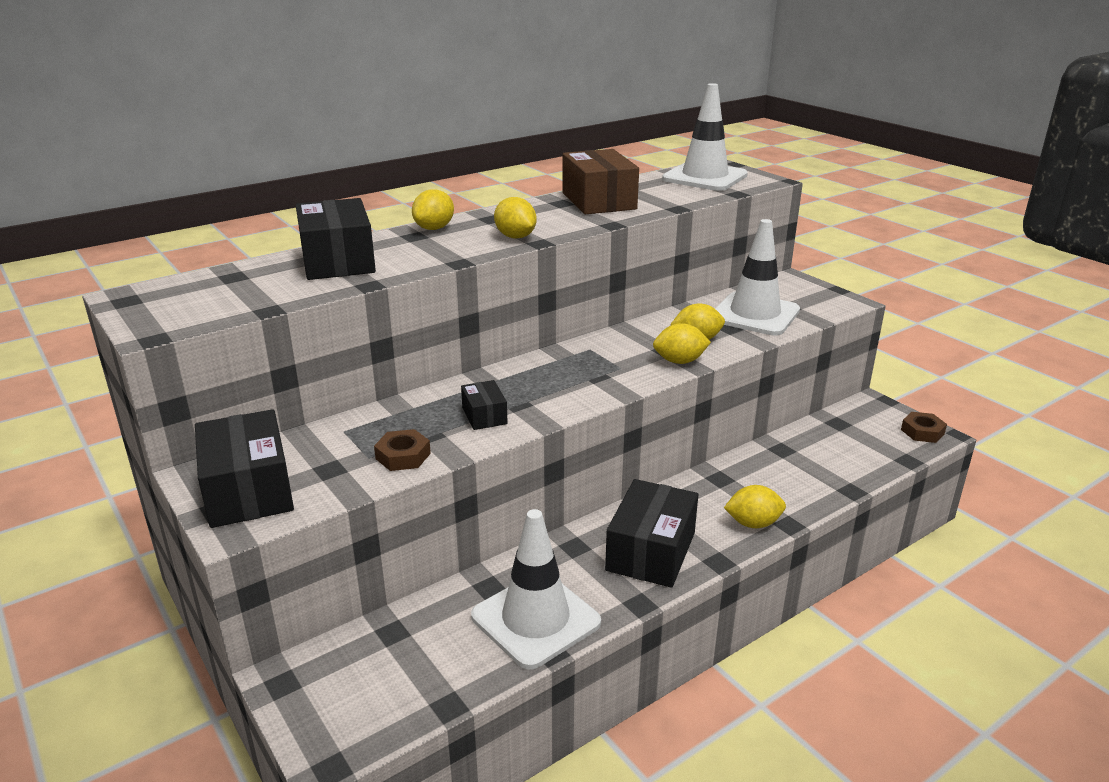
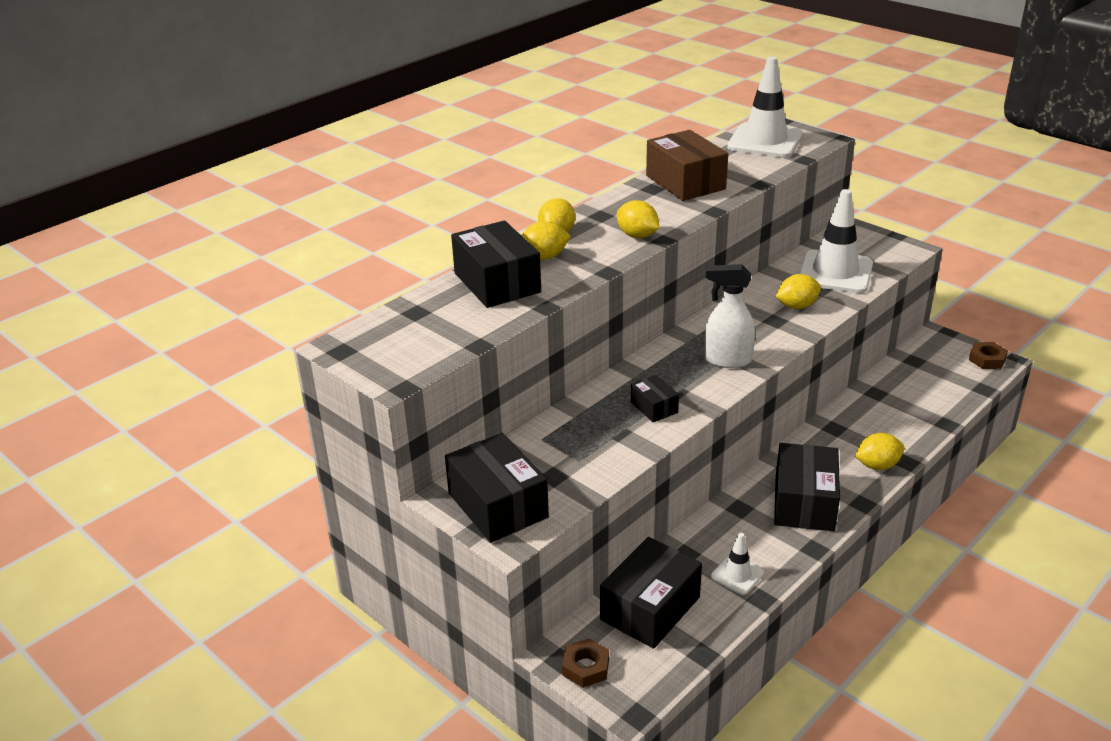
camera: 10 degrees left, 5 degrees up
brown nut [374,429,431,471] -> brown nut moved to [562,638,609,688]
white traffic cone [471,509,601,669] -> white traffic cone [711,533,764,595], size x0.50
yellow lemon [653,323,711,364] -> yellow lemon moved to [521,221,571,260]
none -> black box [600,537,702,649]
none -> white spray bottle [704,264,755,368]

